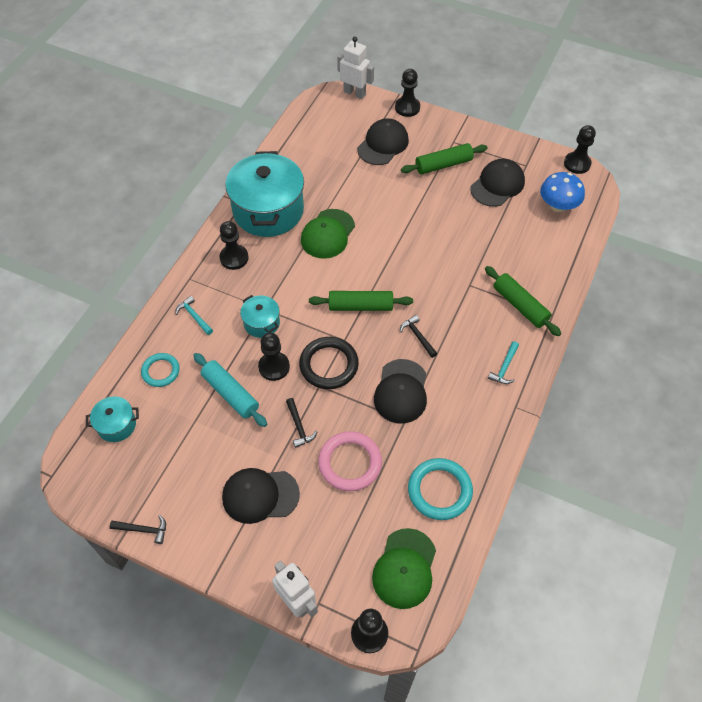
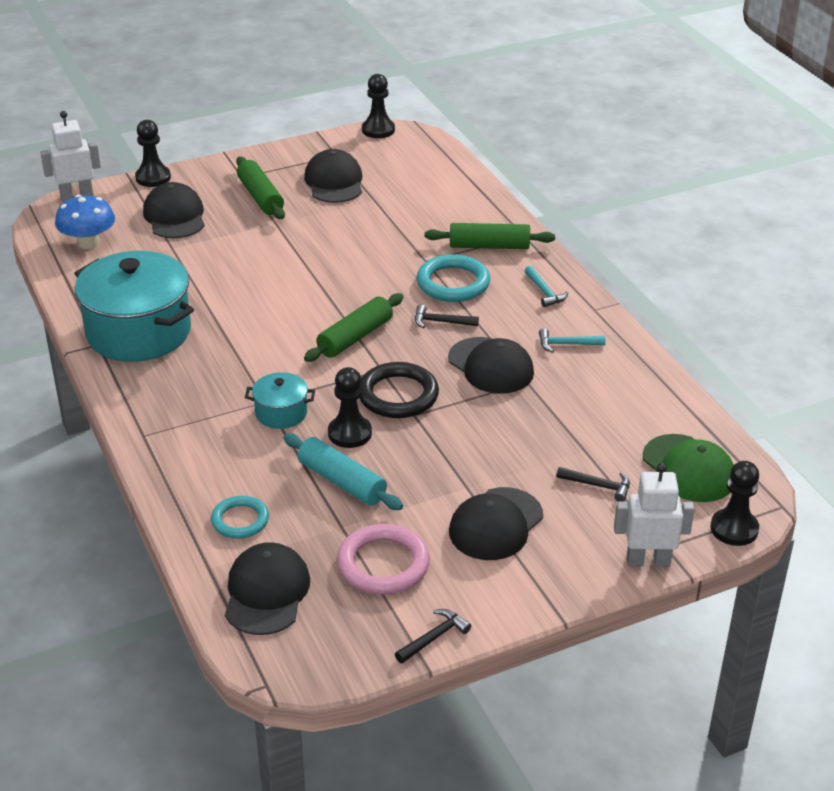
camera: 50 degrees left, 20 degrees down
turquoise pot [86,396,139,442] -> black cap [225,542,310,635]
turquoise hammer [175,296,213,335] -> turquoise hammer moved to [539,328,606,353]
turquoise rolling pin [193,353,267,427] -> turquoise rolling pin turned 45 degrees clockwise [283,433,403,510]
black pawn [219,221,249,270] -> none
black hammer [286,398,318,448] -> black hammer moved to [556,467,630,501]
green cap [301,209,355,259] -> none
pink ring [318,431,382,491] -> pink ring moved to [337,524,430,595]
green rolling pin [401,143,488,174] -> green rolling pin turned 45 degrees counterclockwise [236,157,285,219]
turquoise ring [408,458,473,520] -> turquoise ring moved to [417,254,490,302]
blue mushroom [540,172,585,212] -> blue mushroom moved to [55,195,115,249]

